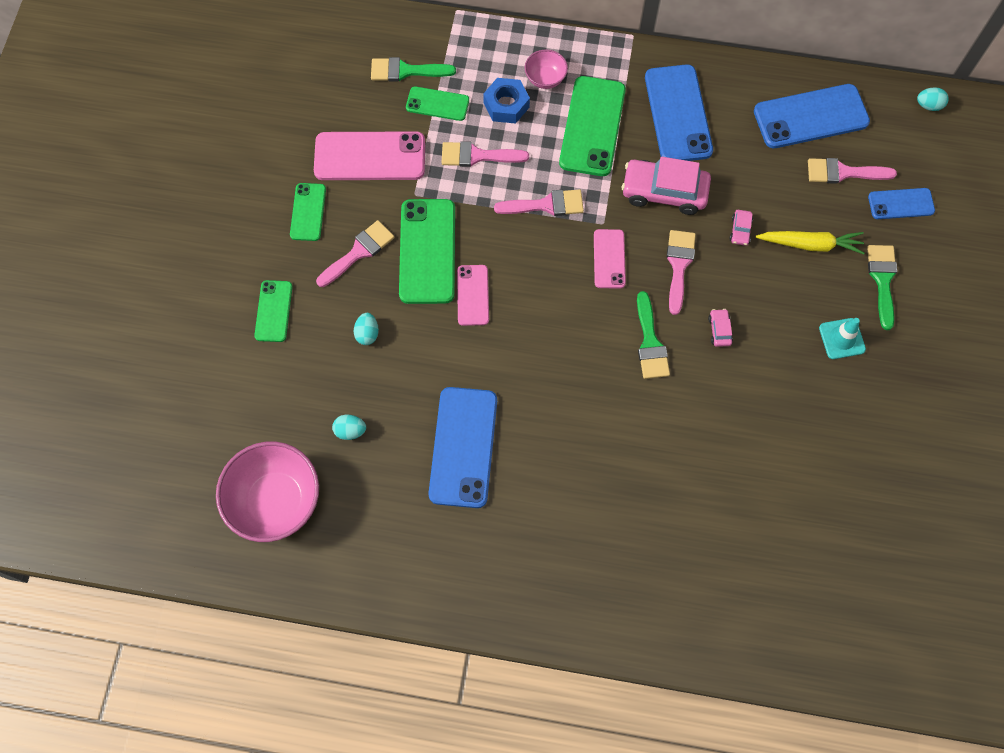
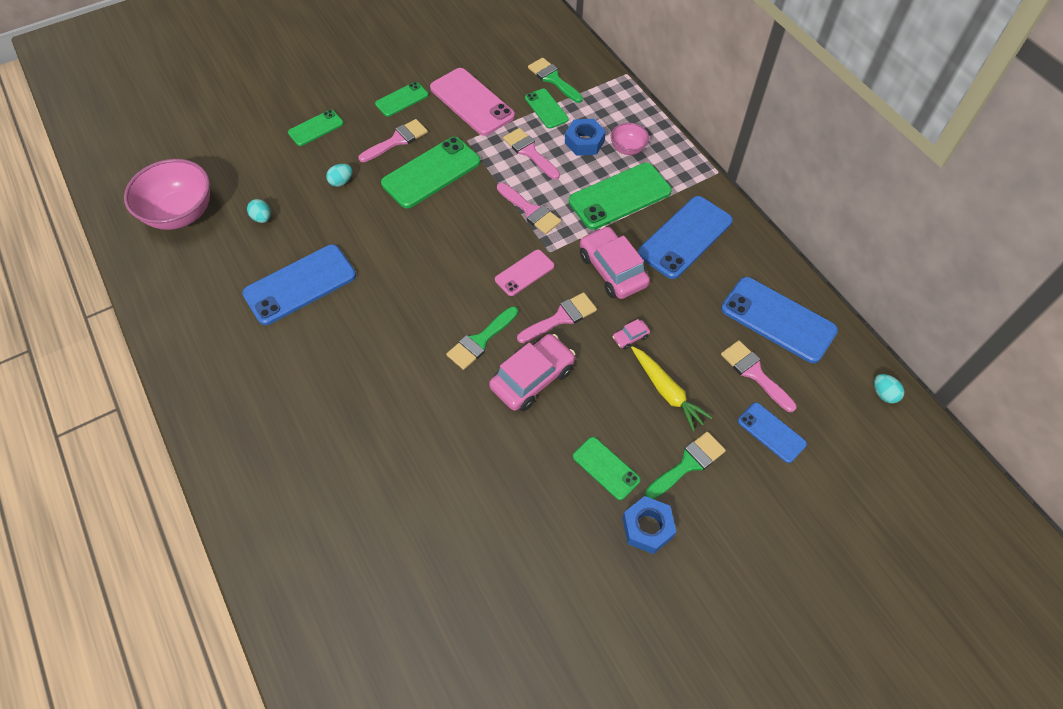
camera: 50 degrees right, 10 degrees down
pink brush [316,220,394,287] -> pink brush turned 45 degrees counterclockwise [358,119,428,162]
pink phone [457,265,489,326] -> none
pink car [708,309,733,347] -> pink car [489,334,575,411], size x2.30
turquoise traffic cone [819,318,866,359] -> green phone [573,437,640,500]
none -> blue nut [622,496,676,554]

